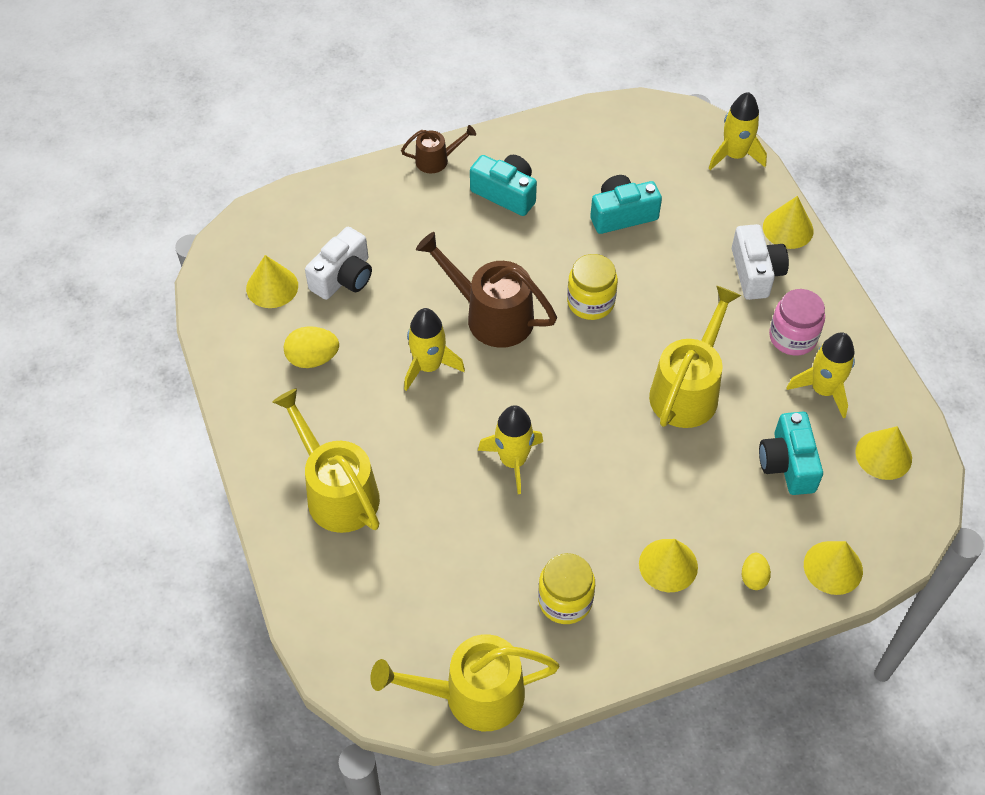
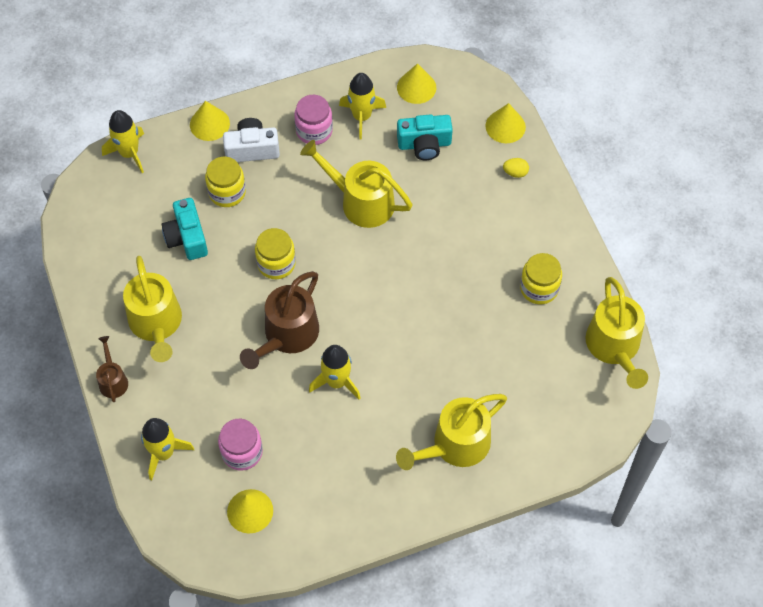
camera: 90 degrees left, 5 degrees up
yellow egg [284,326,339,368] -> none
white camera [305,227,372,300] -> pink jar [218,419,263,471]
turquoise camera [470,155,537,216] -> yellow watering can [123,256,182,362]
yellow rocket [478,405,543,494] -> yellow rocket moved to [141,418,194,480]
yellow cone [639,539,698,592] -> none
none -> yellow jar [205,157,246,207]

